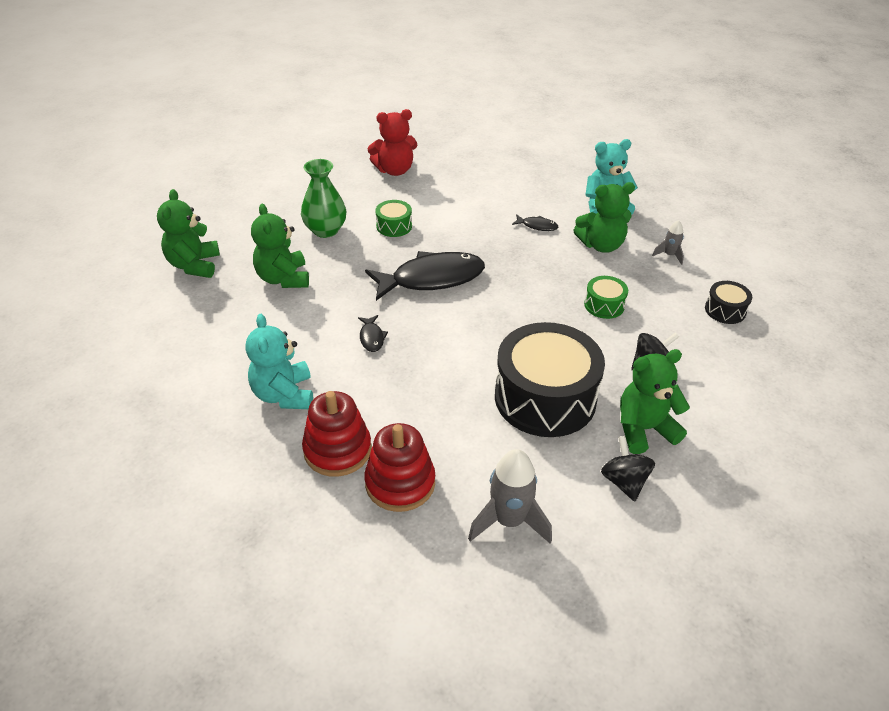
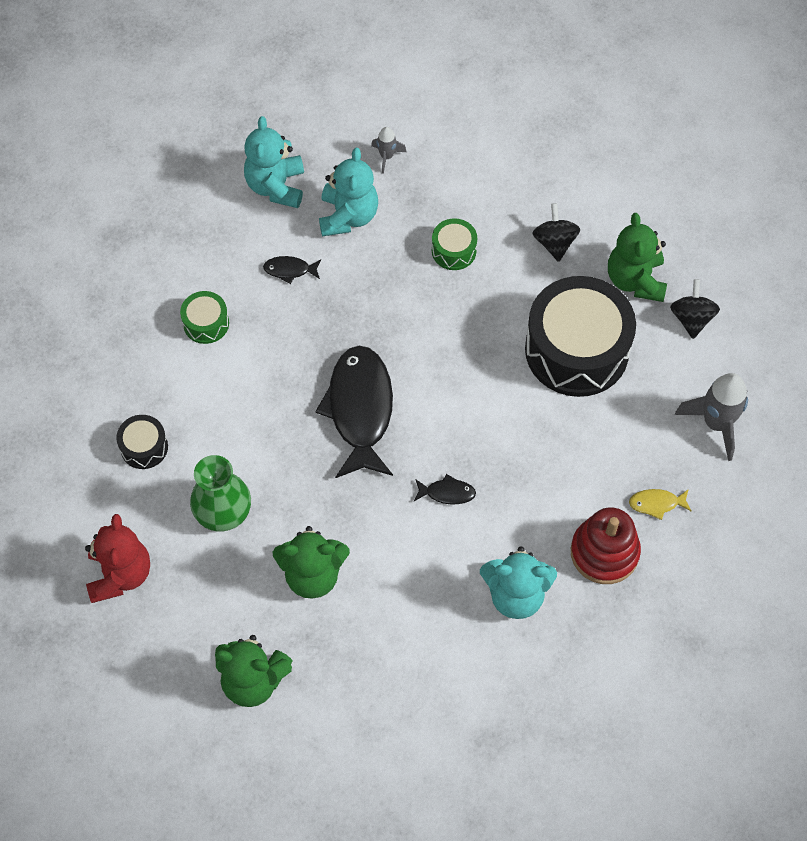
camera: 75 degrees left, 20 degrees up
red stacking toy [364,423,435,512] -> yellow fish [629,489,692,520]
red teddy bear [367,109,417,176] -> red teddy bear moved to [85,514,150,603]
green drum [375,200,412,237] -> green drum moved to [180,291,229,344]
black fish [512,214,558,231] -> black fish turned 120 degrees counterclockwise [263,256,321,284]
green teddy bear [573,182,635,253] -> turquoise teddy bear [319,148,378,236]
black spinning top [601,436,655,502] -> black spinning top turned 90 degrees clockwise [670,279,720,339]
black drum [705,281,752,324] -> black drum moved to [116,415,168,469]

